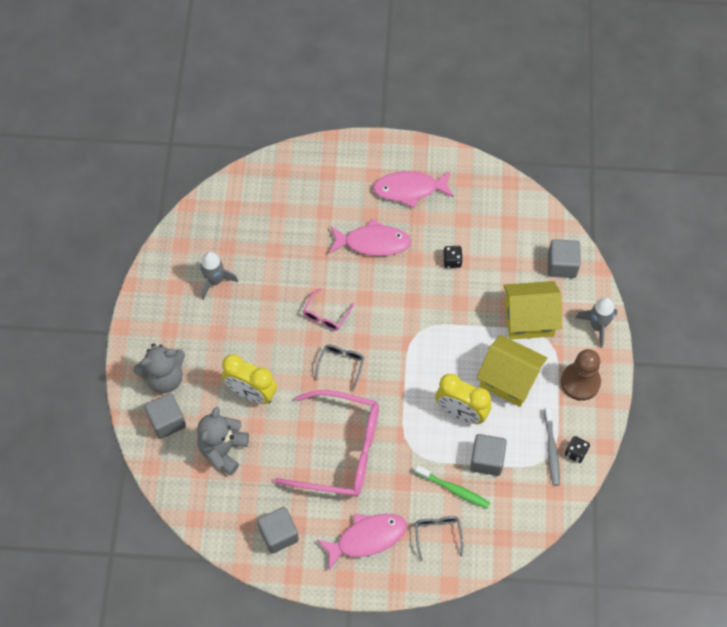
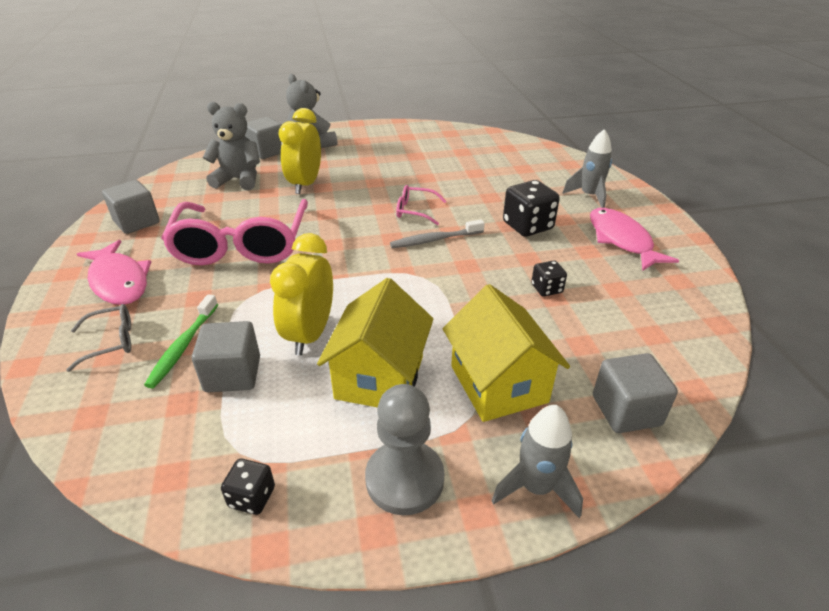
camera: 75 degrees right, 25 degrees down
grey rocket [200,252,238,300] -> grey rocket moved to [562,129,612,208]
grey glasses [315,345,365,391] -> none
pink fish [329,219,411,256] -> black dice [503,180,560,237]
grey toothbrush [544,407,560,486] -> grey toothbrush moved to [390,219,485,248]
brown pawn [561,349,601,401] -> grey pawn [365,384,445,515]

